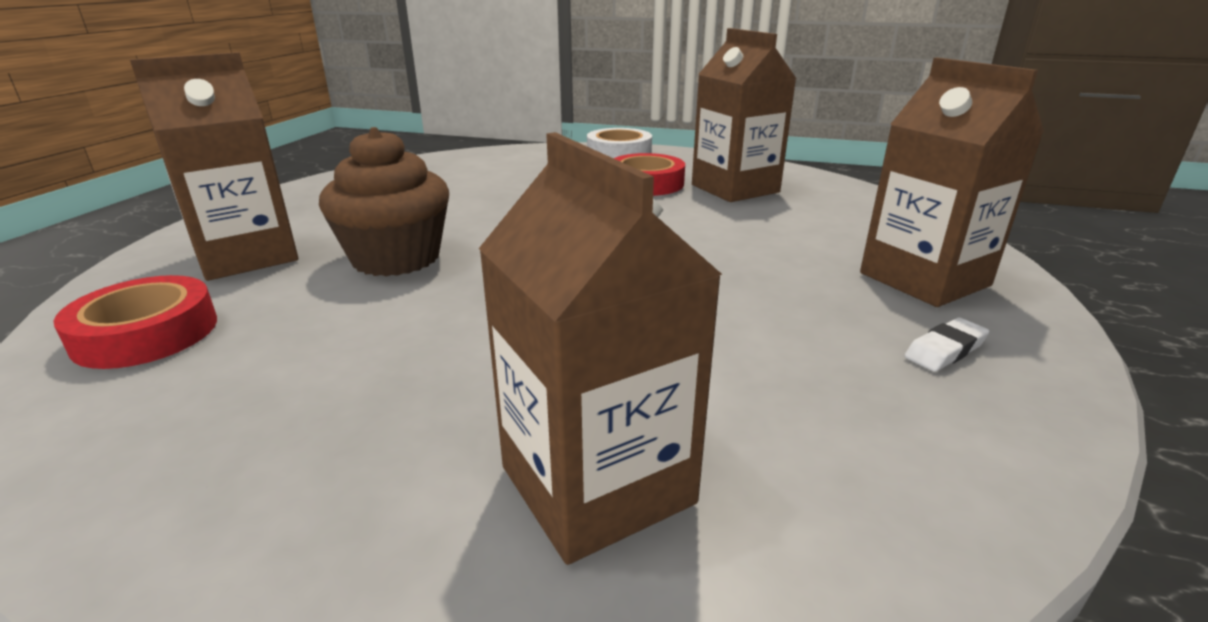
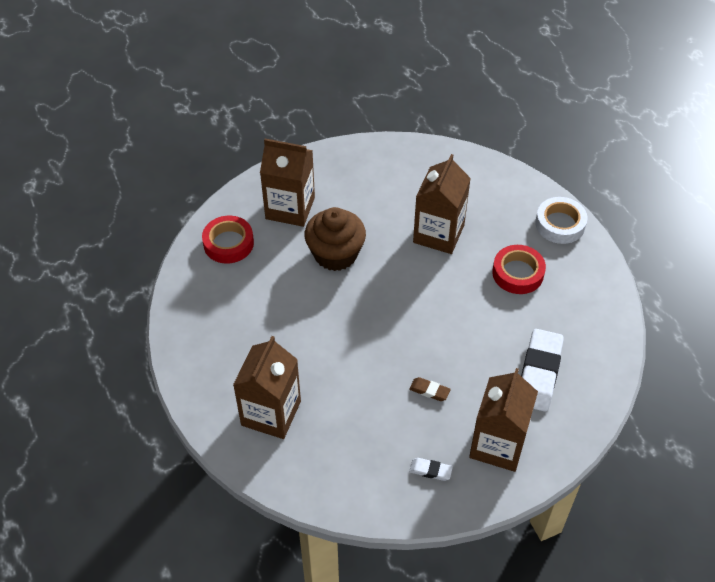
camera: 50 degrees right, 25 degrees up
brown carton [692,28,797,202] -> brown carton moved to [413,154,471,254]
none -> brown eraser [409,377,451,401]
none -> white eraser [521,329,564,412]

